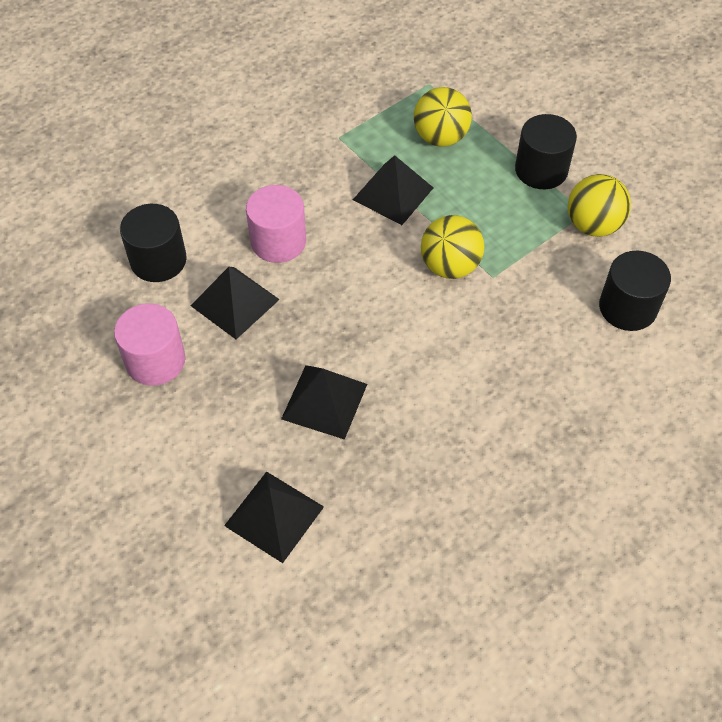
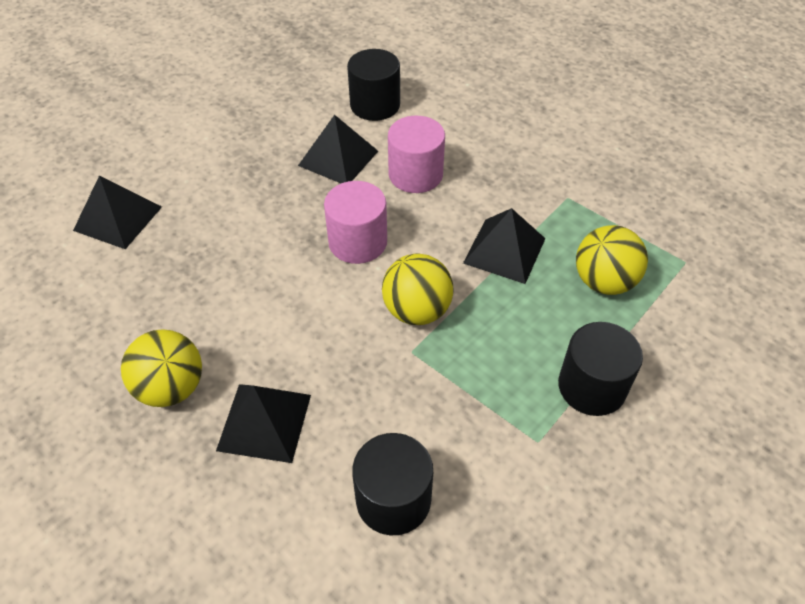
camera: 80 degrees right, 5 degrees down
pink cylinder [114,303,185,386] -> pink cylinder moved to [324,181,387,264]
black pyramid [281,365,367,440] -> black pyramid moved to [216,384,311,463]
yellow ball [568,174,631,237] -> yellow ball moved to [121,329,202,407]

